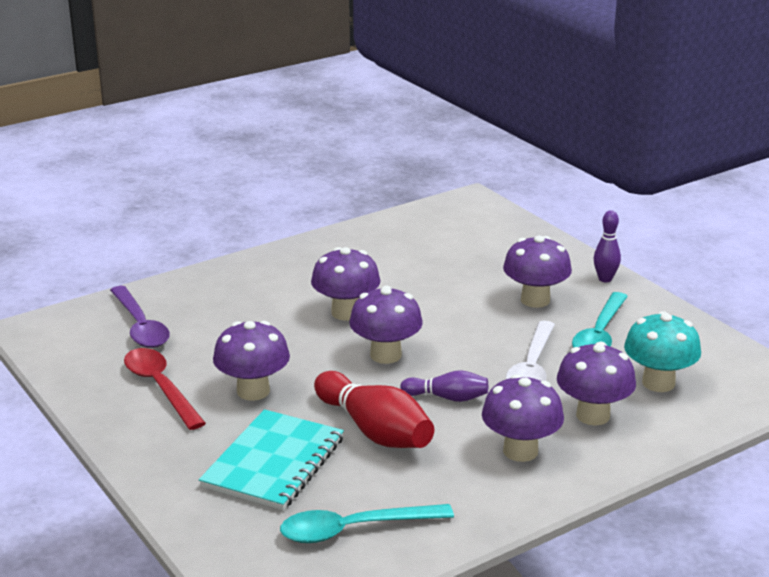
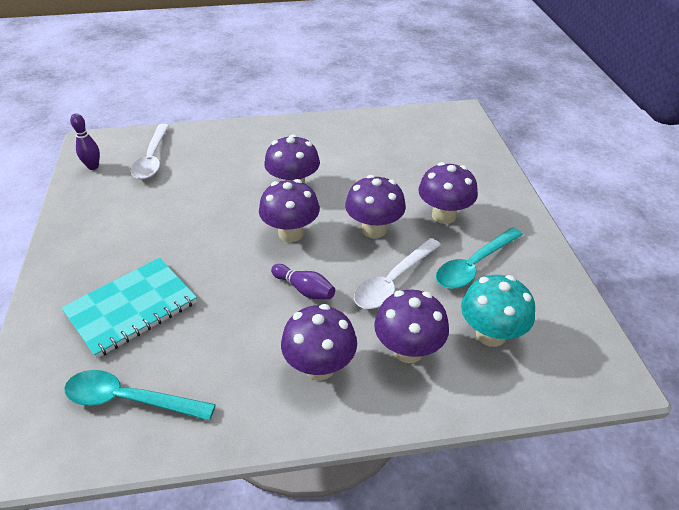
camera: 25 degrees right, 15 degrees up
purple spoon [110,286,170,348] -> white spoon [131,124,169,180]
red spoon [124,348,206,430] -> none
purple mushroom [213,321,290,401] -> purple mushroom moved to [345,175,406,238]
red bowling pin [314,371,434,448] -> none
purple bowling pin [594,210,621,282] -> purple bowling pin moved to [70,113,100,170]

